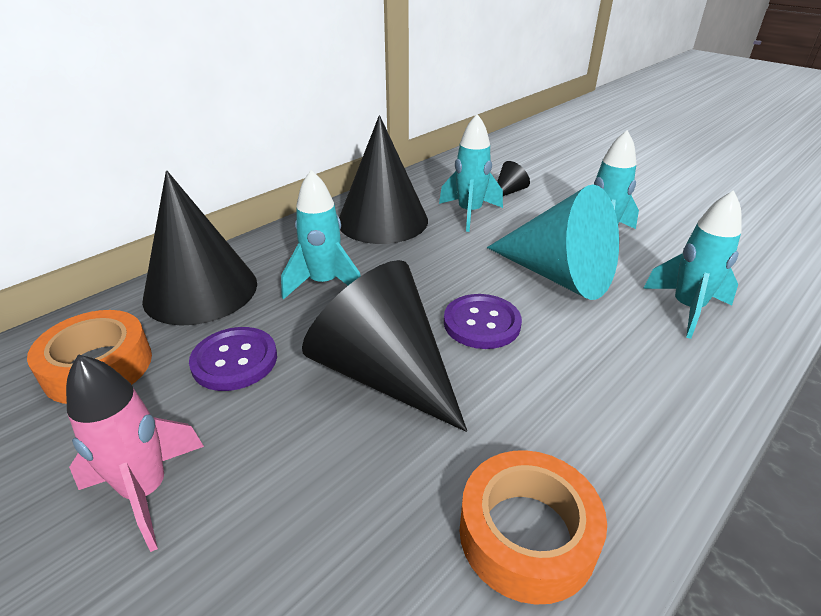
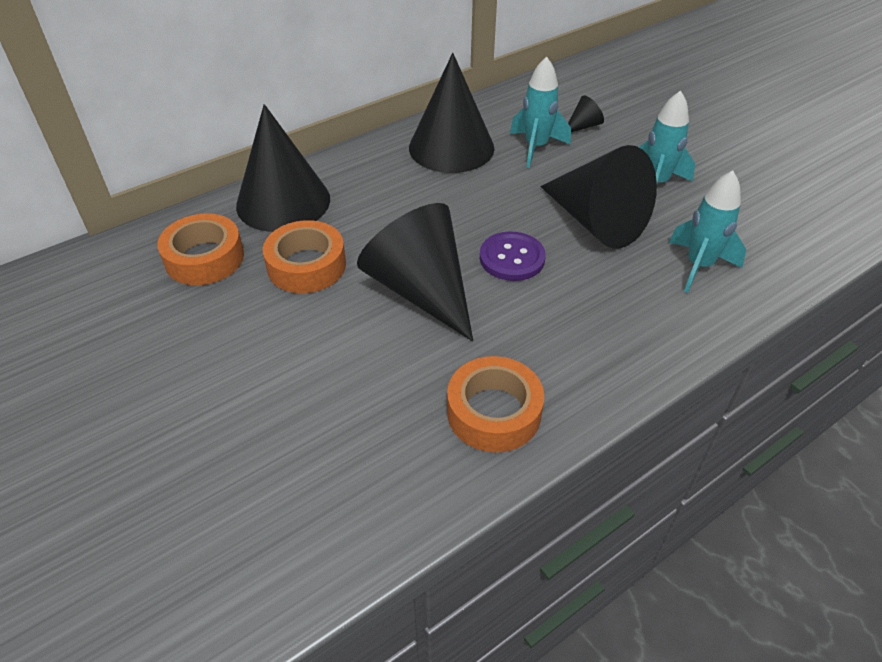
camera: 10 degrees right, 10 degrees up
pink rocket [66,354,204,552] -> none
purple button [189,327,277,391] -> orange tape [263,220,346,293]
turquoise rocket [281,170,361,300] -> none
turquoise cone [487,185,619,300] -> black cone [540,145,657,248]

